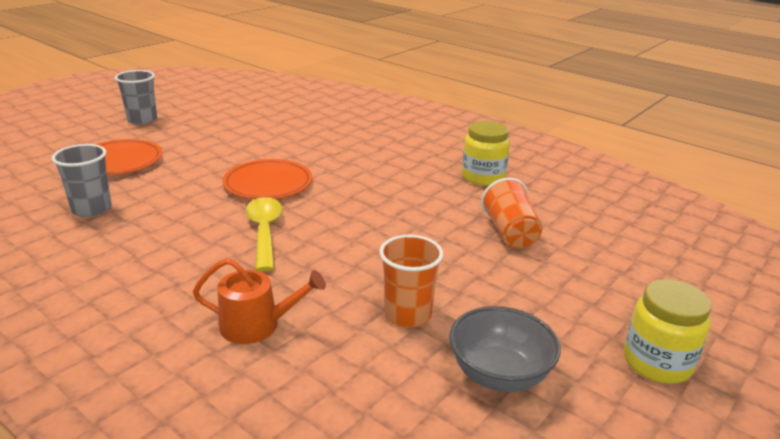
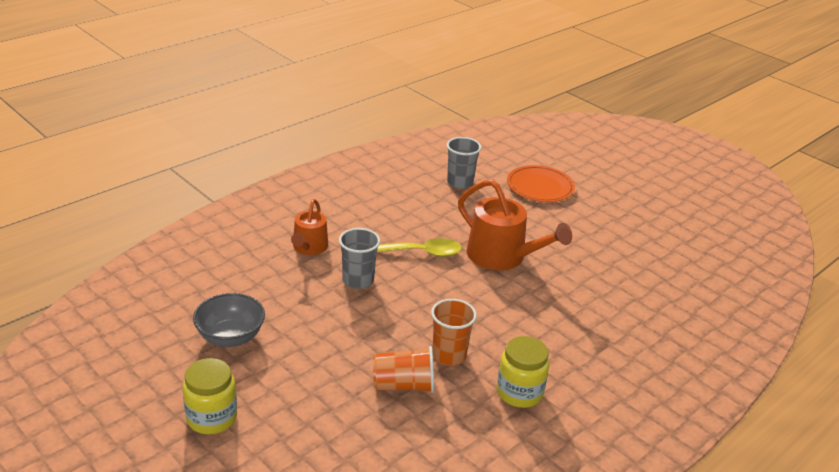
camera: 95 degrees right, 5 degrees up
grey cup [115,70,157,125] -> grey cup moved to [339,228,380,289]
orange plate [222,159,312,199] -> orange watering can [458,179,572,270]
orange cup [379,235,443,328] -> orange cup moved to [431,299,477,366]

